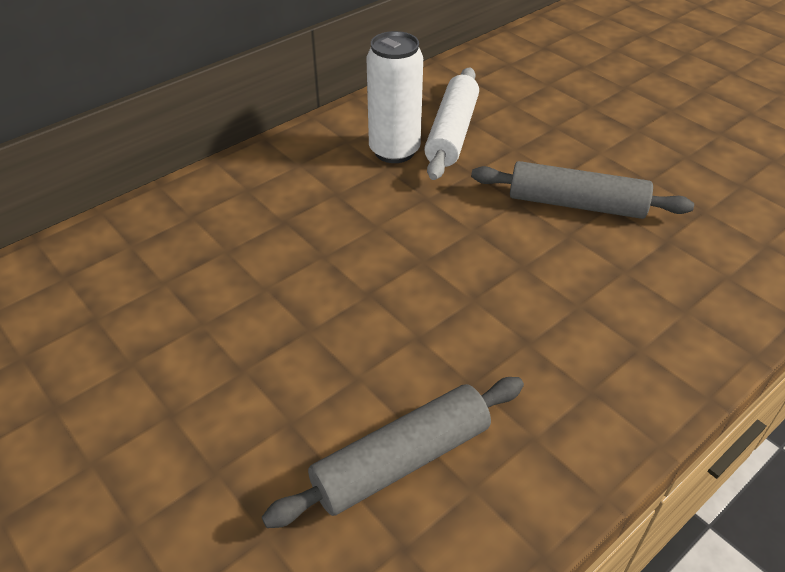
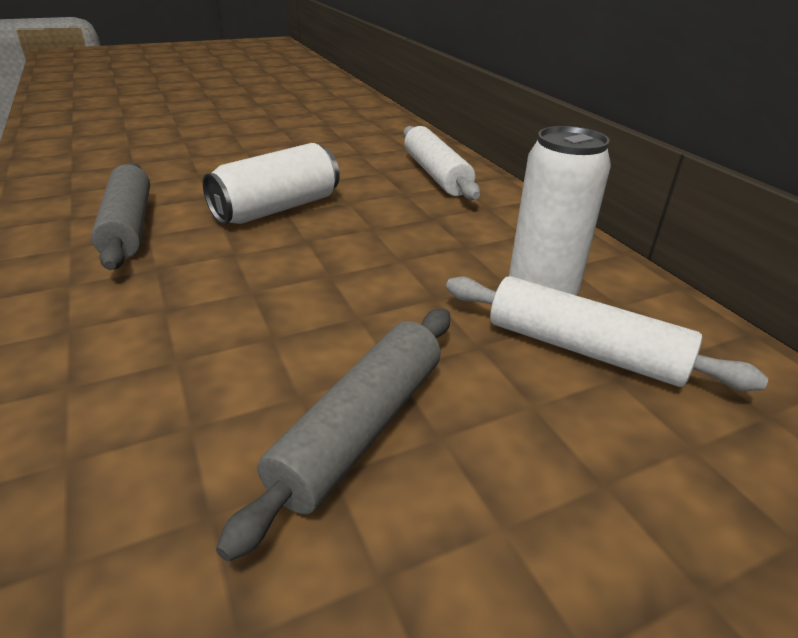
camera: 105 degrees right, 10 degrees down
none -> white can [203,143,340,224]
none -> white rolling pin [403,126,480,200]

